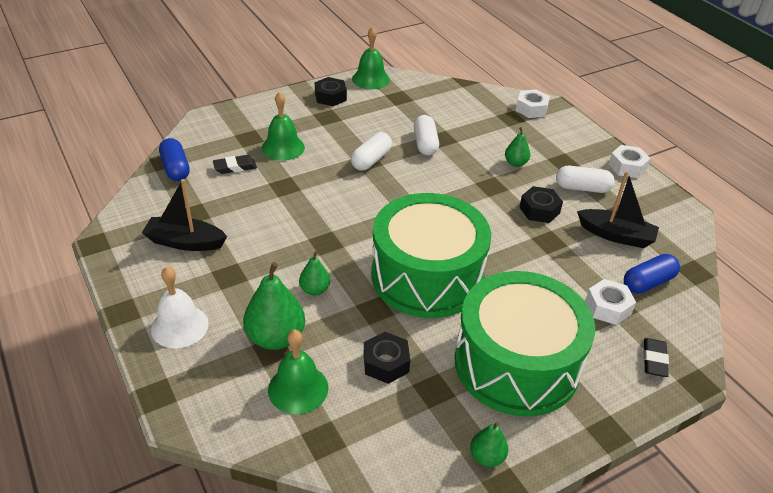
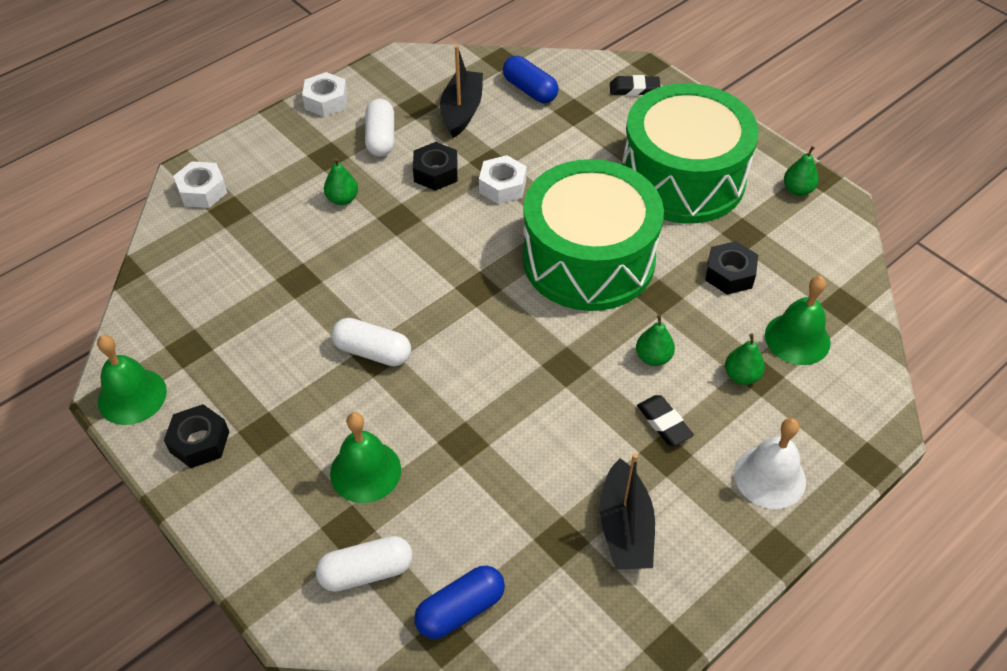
camera: 100 degrees left, 10 degrees up
black eraser [213,155,257,174] -> black eraser moved to [637,395,694,446]
green pear [243,262,305,350] -> green pear [725,333,765,385], size x0.55
white capsule [414,115,439,156] -> white capsule moved to [316,536,413,592]
white nut [585,279,636,325] -> white nut moved to [479,155,527,204]

